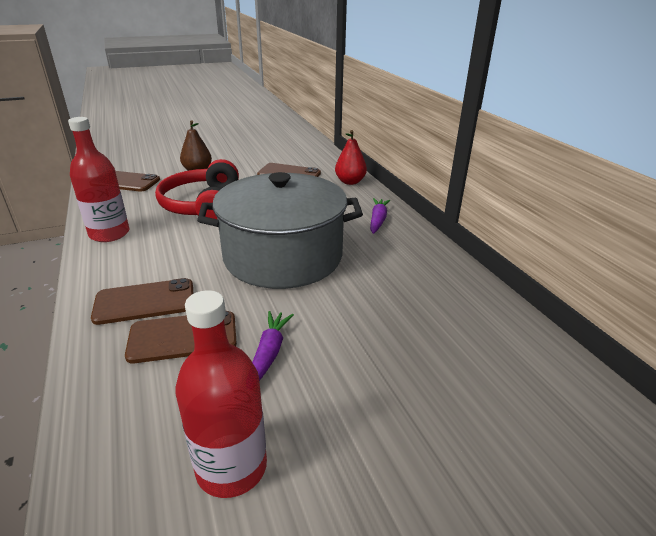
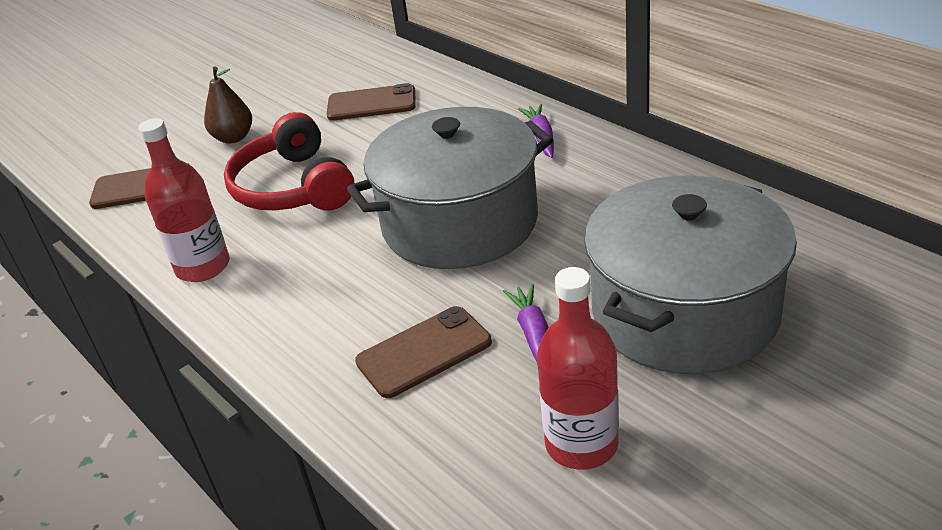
camera: 15 degrees left, 5 degrees up
brown phone [91,278,193,325] -> none
red pear [335,130,367,185] -> none
none -> grey pot [584,175,797,374]

